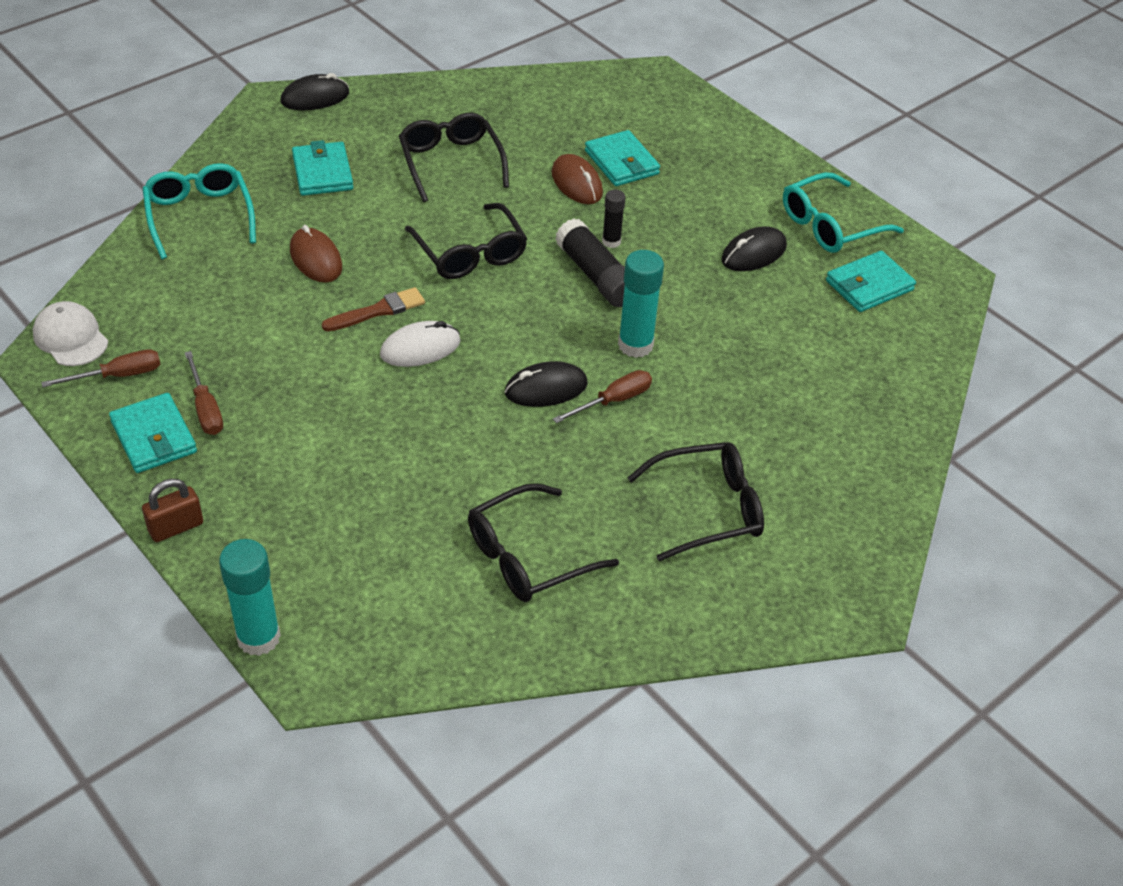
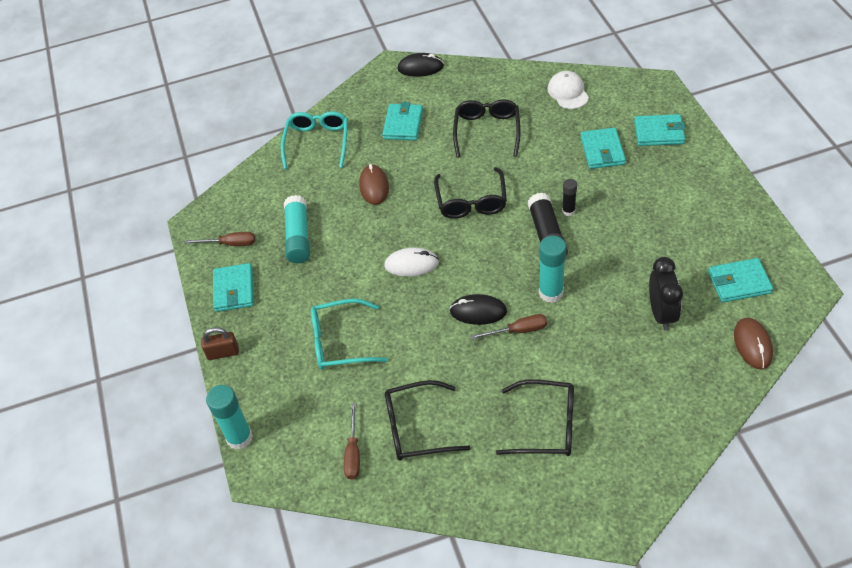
camera: 30 degrees right, 5 degrees up
white cap [33,301,108,366] -> white cap moved to [548,71,589,109]
brown screwdriver [185,351,223,435] -> brown screwdriver moved to [344,403,360,480]
brown brush [322,287,425,331] -> none
brown mouse [552,154,603,204] -> brown mouse moved to [734,318,773,369]
black mouse [721,226,787,271] -> none
turquoise glasses [783,172,904,253] -> turquoise glasses moved to [311,298,388,370]
none -> turquoise glue stick [284,195,310,263]
none -> turquoise wallet [634,114,685,146]
none -> black clock [649,257,683,331]

